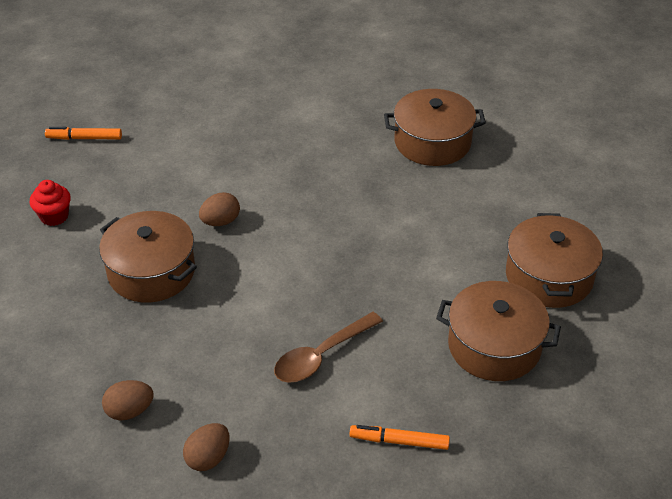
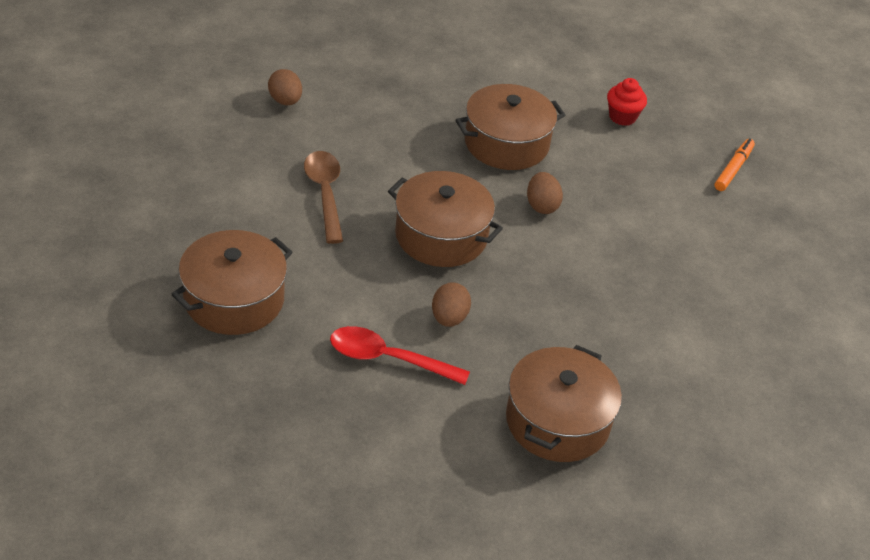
camera: 115 degrees right, 0 degrees up
brown egg [102,380,154,420] -> brown egg moved to [432,282,471,327]
orange marker [350,425,450,450] -> none
brown pot [506,213,603,308] -> brown pot moved to [388,171,503,267]
none -> red spoon [330,326,470,385]

